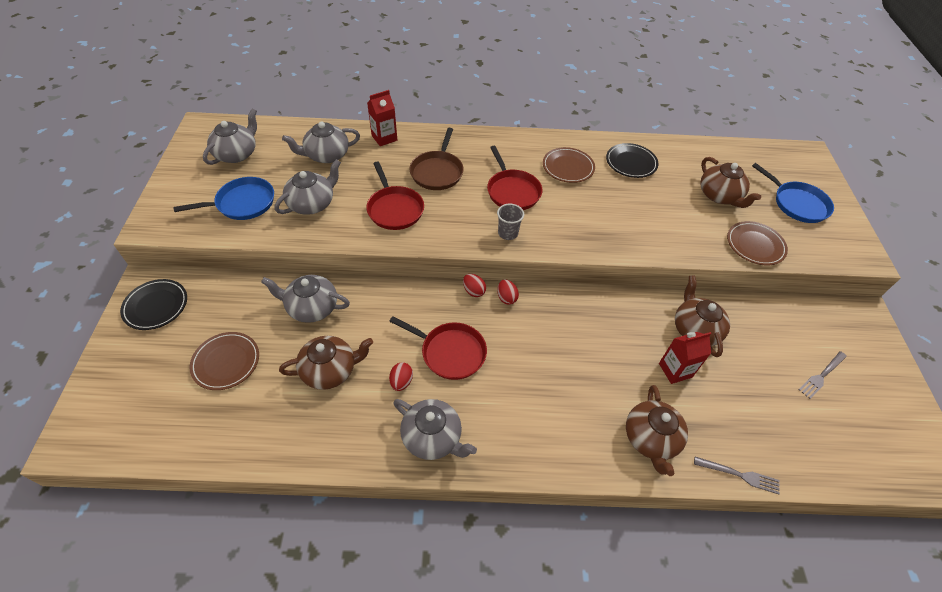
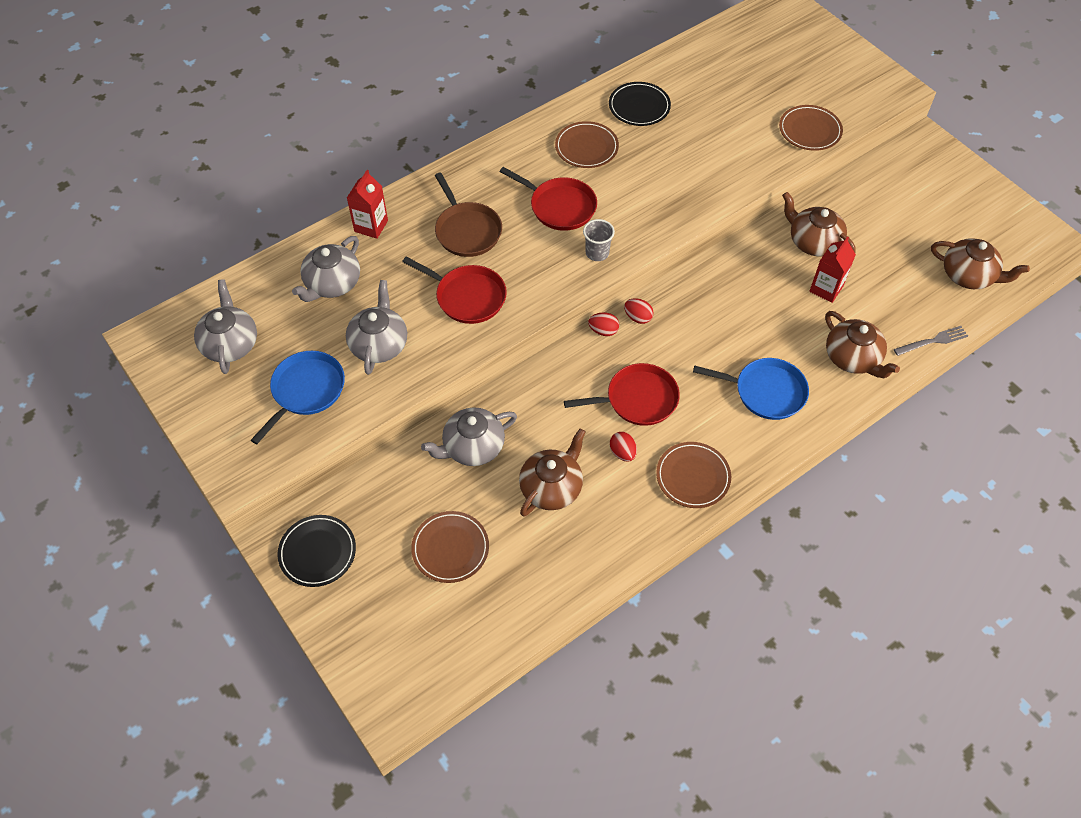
camera: 35 degrees left, 5 degrees up
grey teapot [393,399,477,460] -> brown plate [656,442,731,508]
brown teapot [700,157,761,208] -> brown teapot moved to [931,238,1030,289]
blue pan [752,163,834,223] -> blue pan moved to [693,358,809,420]
grey fork [799,351,847,399] -> none

